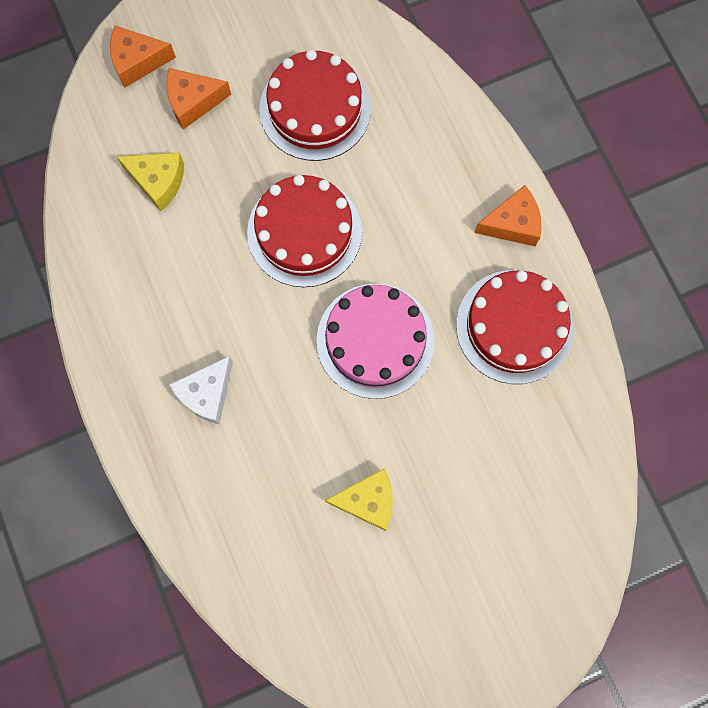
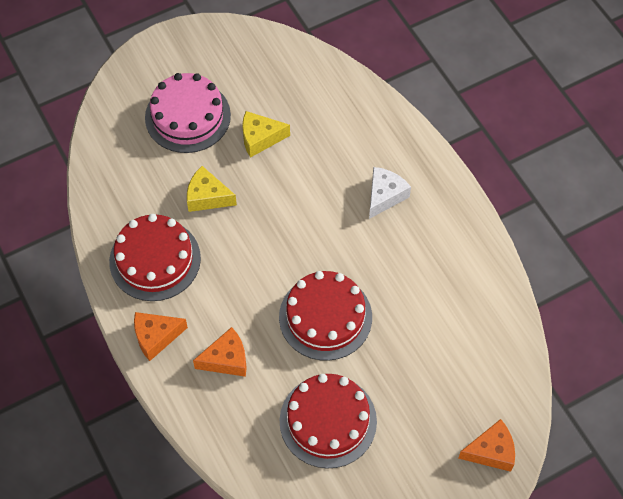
camera: 175 degrees right, 15 degrees down
yellow cheese [117,152,184,211] -> yellow cheese moved to [187,166,237,212]
orange cheese [166,68,231,130] -> orange cheese moved to [193,327,247,377]
pink cake [317,284,435,399] -> pink cake moved to [145,73,231,153]

